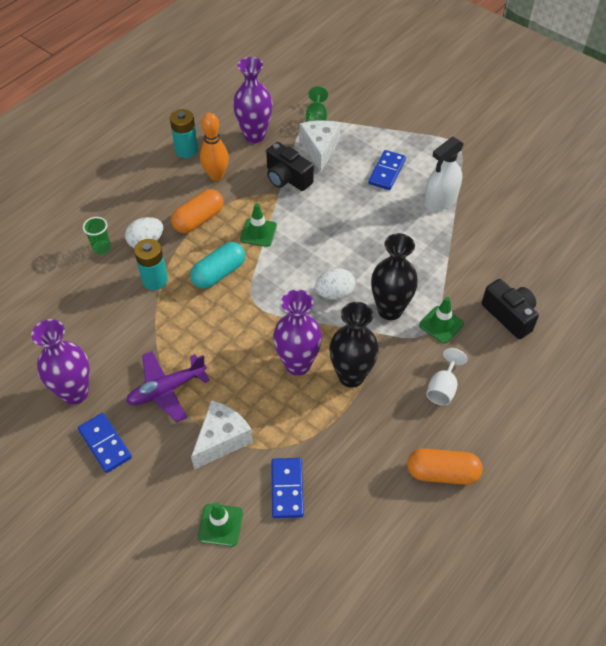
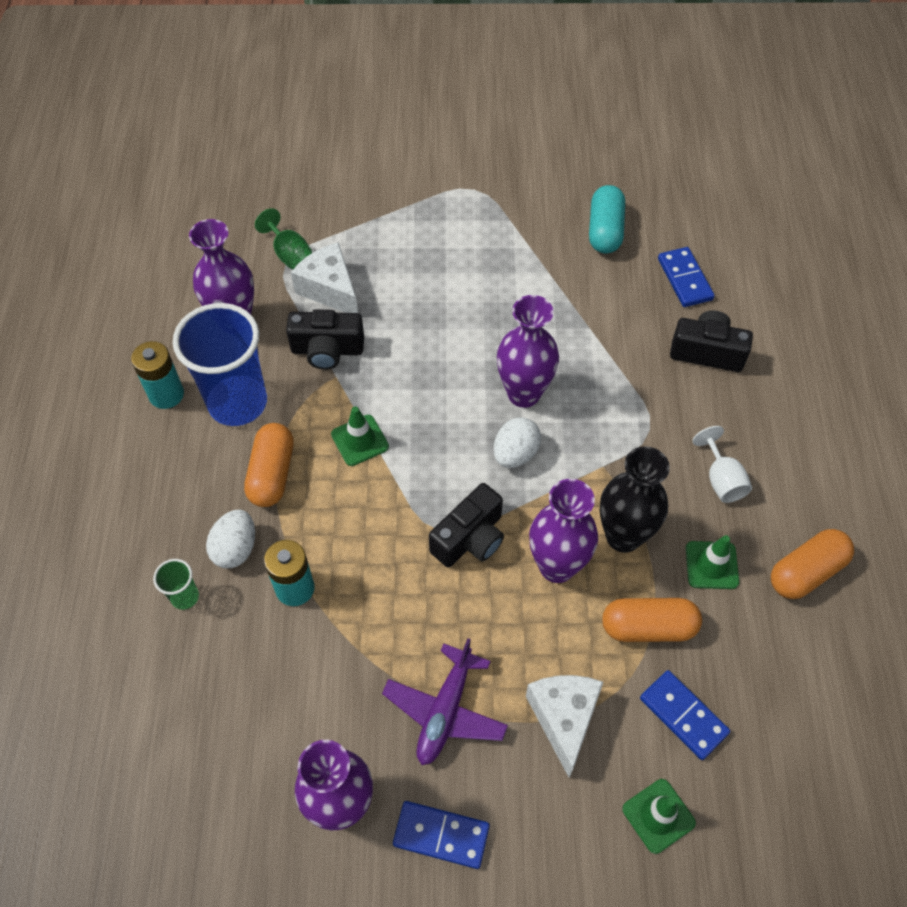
camera: 40 degrees left, 5 degrees up
turquoise capsule [190,242,245,289] -> turquoise capsule moved to [589,185,625,254]
orange bowling pin [200,113,229,181] -> blue cup [173,303,267,426]
blue domino [368,150,406,190] -> blue domino moved to [658,247,715,307]
black vase [371,233,418,320] -> none
green traffic cone [419,297,464,344] -> green traffic cone moved to [686,535,739,589]
white spray bottle [424,137,464,211] -> none
none -> black camera [429,483,504,568]
none -> purple vase [497,295,559,408]
none -> orange capsule [602,598,702,642]

